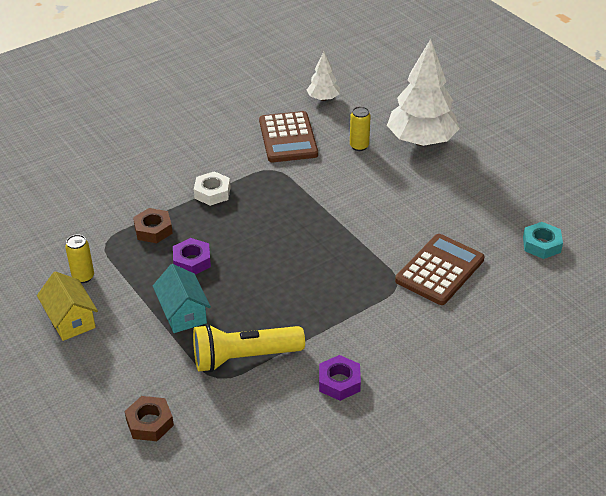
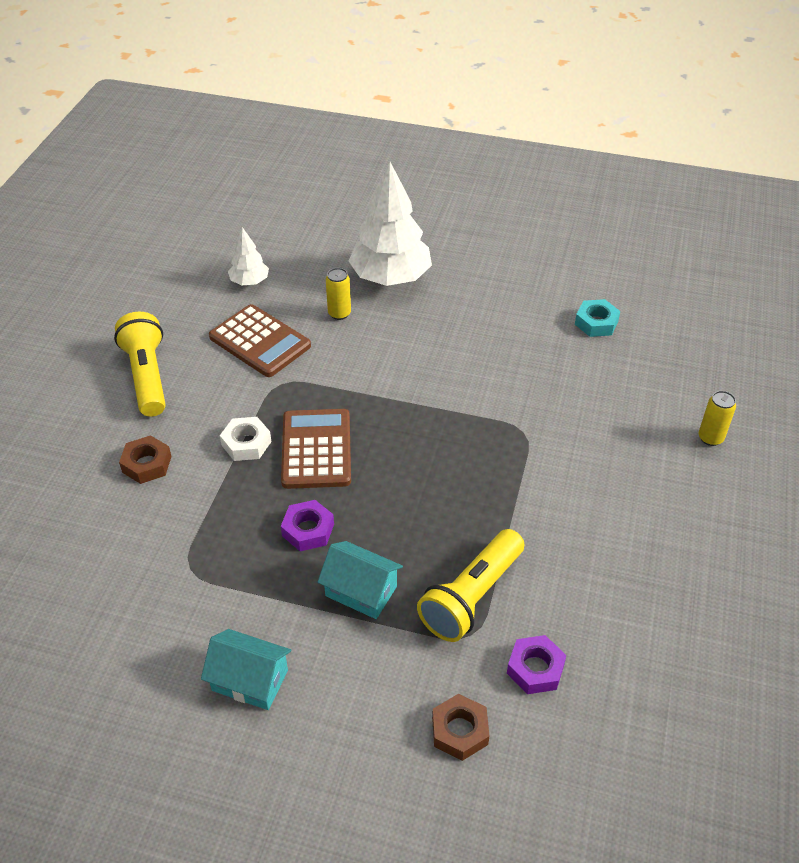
camera: 40 degrees left, 5 degrees up
yellow house [37,271,98,341] -> turquoise house [201,629,291,710]
yellow can [65,234,94,283] -> yellow can moved to [699,391,736,446]
brown nut [133,208,173,243] -> brown nut moved to [119,435,172,484]
purple nut [319,355,361,401] -> purple nut moved to [507,635,567,694]
brown calculator [395,234,485,305] -> brown calculator moved to [281,409,351,489]
none -> yellow flashlight [114,312,166,417]

